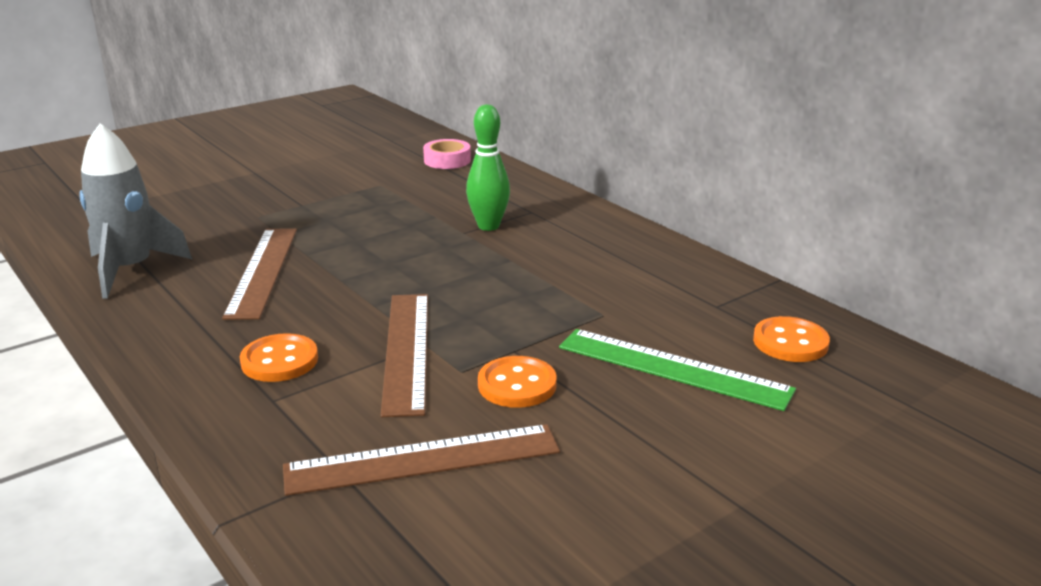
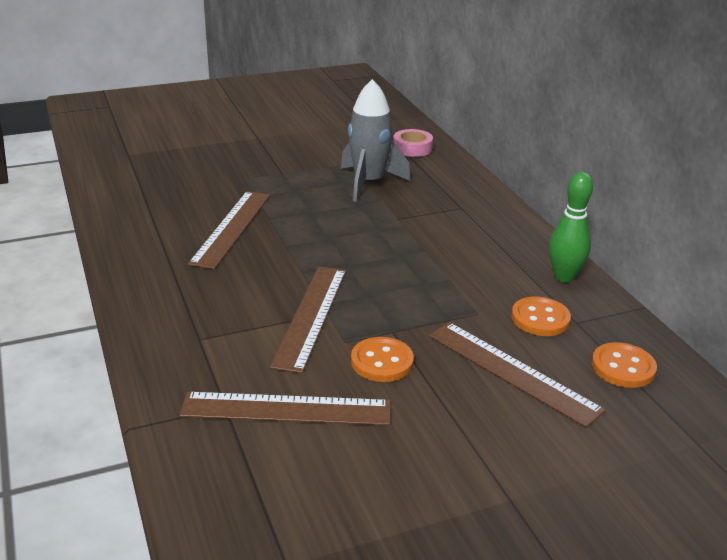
camera: 15 degrees right, 5 degrees up
grey rocket [79,123,192,299] -> grey rocket moved to [341,79,410,202]
orange button [240,333,318,382] -> orange button moved to [511,297,571,336]
green bowling pin [466,104,510,231] -> green bowling pin moved to [549,172,593,283]
green ruler [559,329,796,411] -> brown ruler [429,322,606,428]

